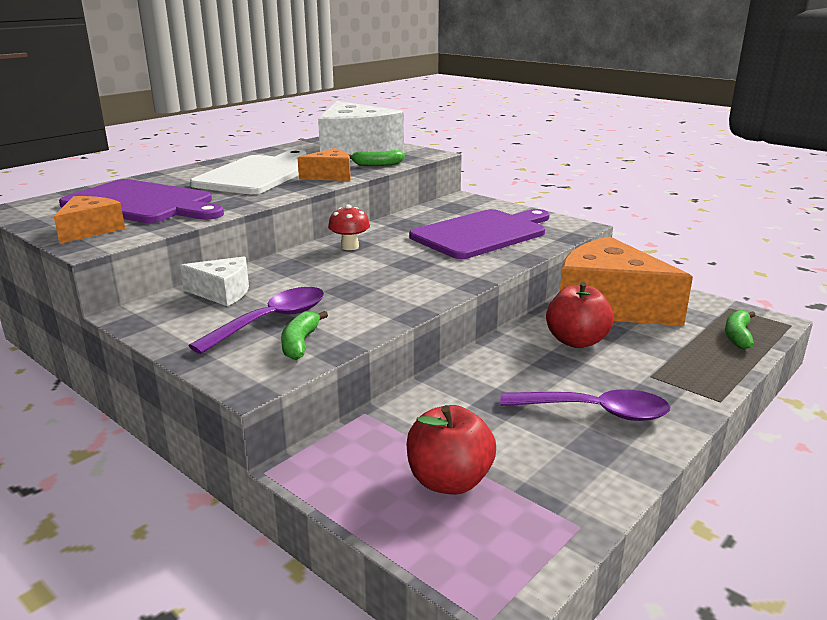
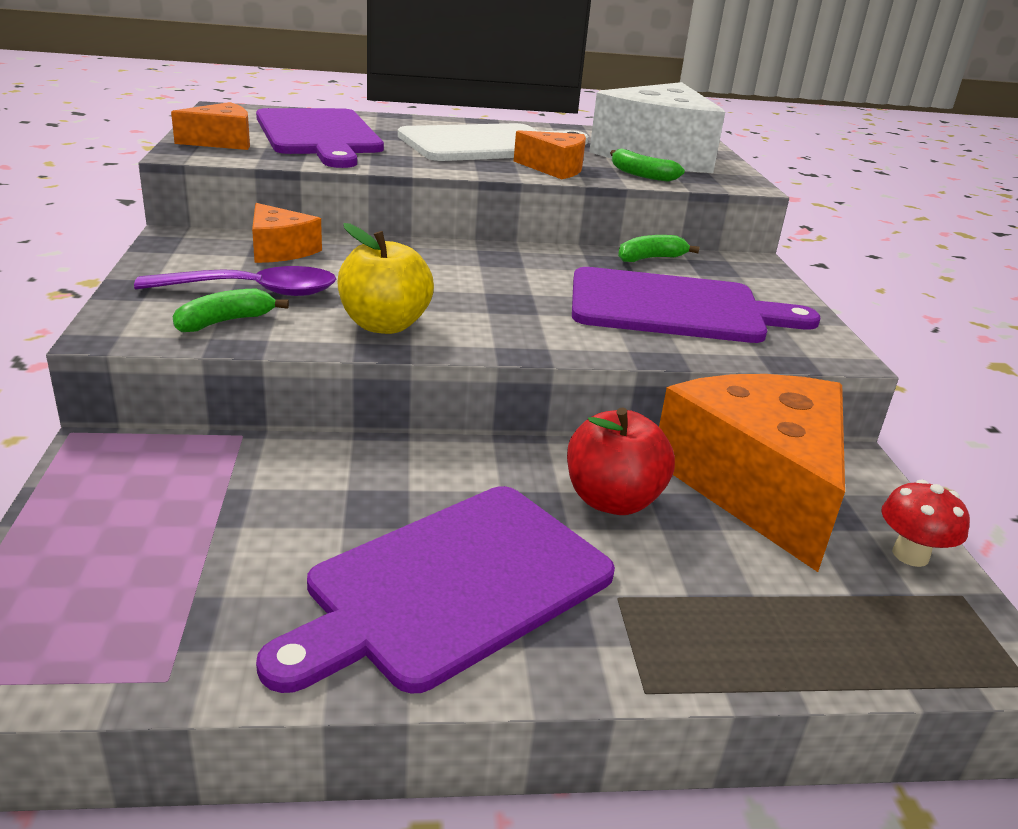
camera: 40 degrees right, 5 degrees up
white cheese [180,256,249,306] -> orange cheese [252,203,322,263]
red mushroom [328,205,370,250] -> red mushroom moved to [881,479,970,567]
red apple [406,405,496,495] -> none
purple spoon [500,389,670,421] -> purple cutting board [256,486,615,694]
green banana [725,310,755,349] -> green banana moved to [618,235,700,262]
none -> yellow apple [337,223,434,334]

